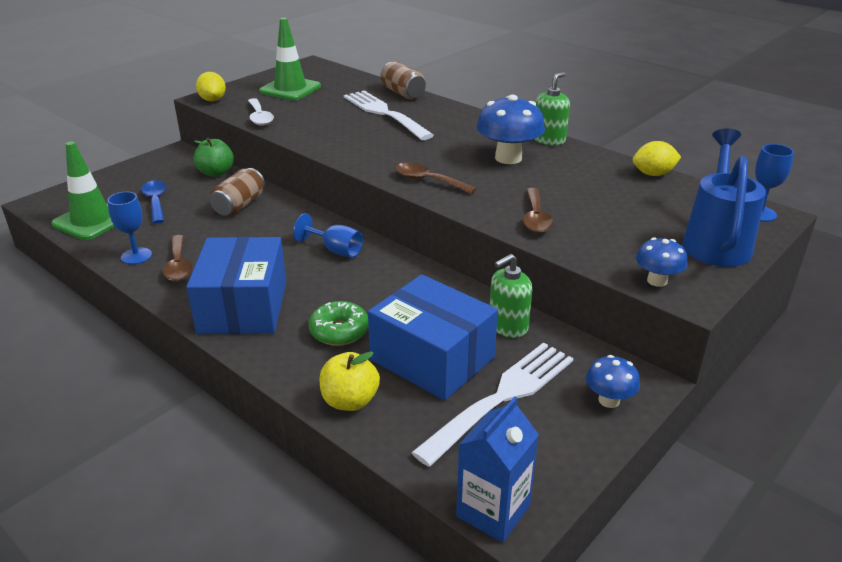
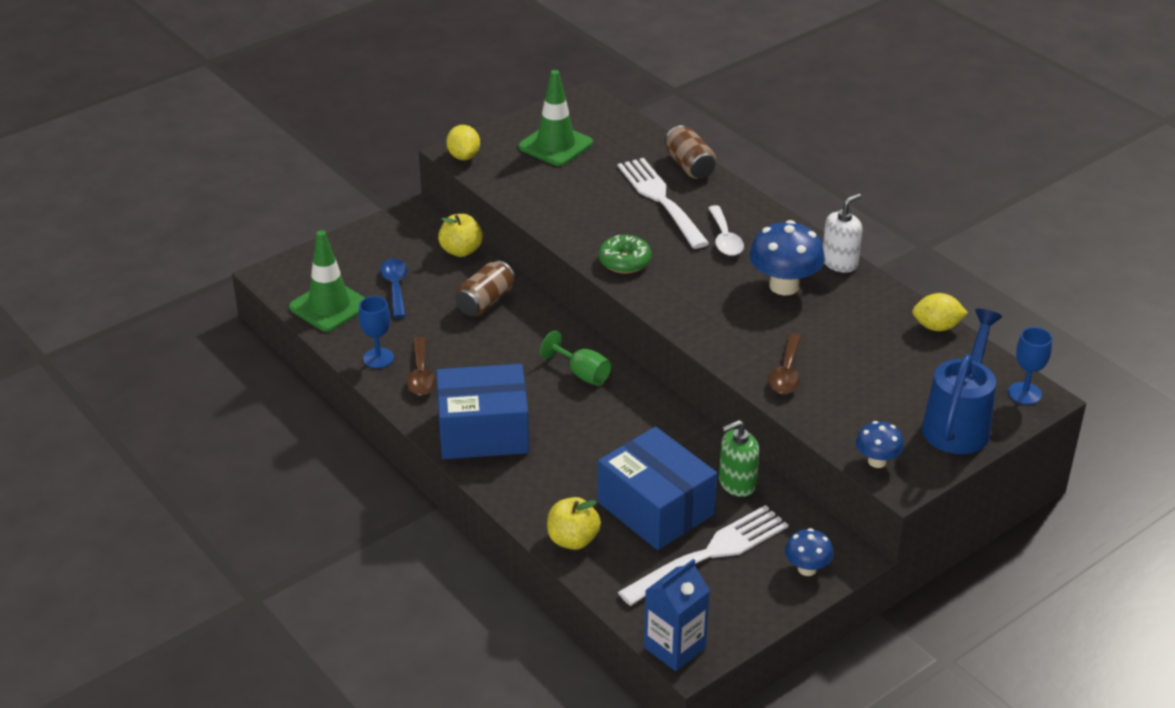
camera: 10 degrees right, 5 degrees up
blue box [186,237,286,334] -> blue box turned 75 degrees clockwise [436,364,529,459]
green apple [193,138,234,177] -> yellow apple [438,214,483,257]
white spoon [248,98,274,126] -> white spoon moved to [708,205,744,256]
blue goblet [293,213,363,258] -> green goblet [540,330,612,386]
green donut [309,301,369,346] -> green donut moved to [599,235,652,274]
brown spoon [395,163,477,194] -> none
green soap dispenser [534,72,570,145] -> white soap dispenser [823,193,862,273]

